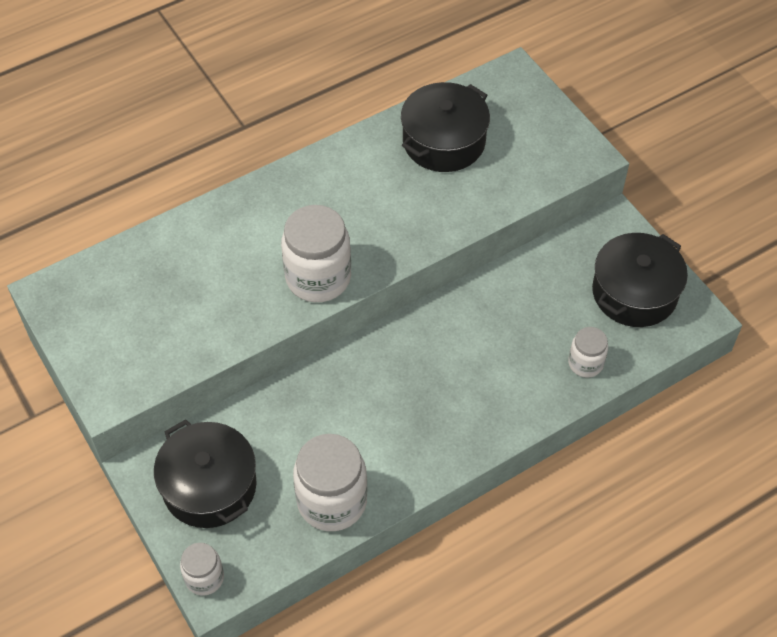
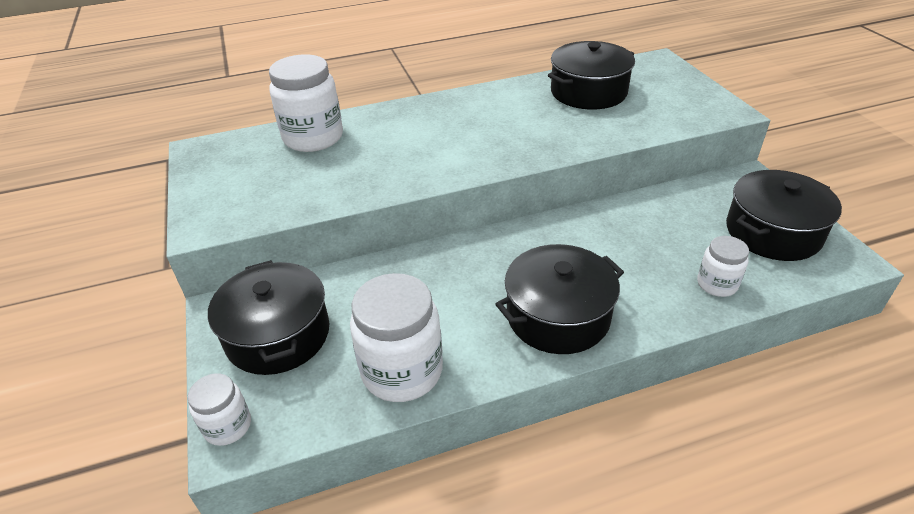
camera: 15 degrees right, 15 degrees down
white jar [281,205,351,302] -> white jar moved to [269,54,343,152]
none -> black pot [495,244,624,354]

